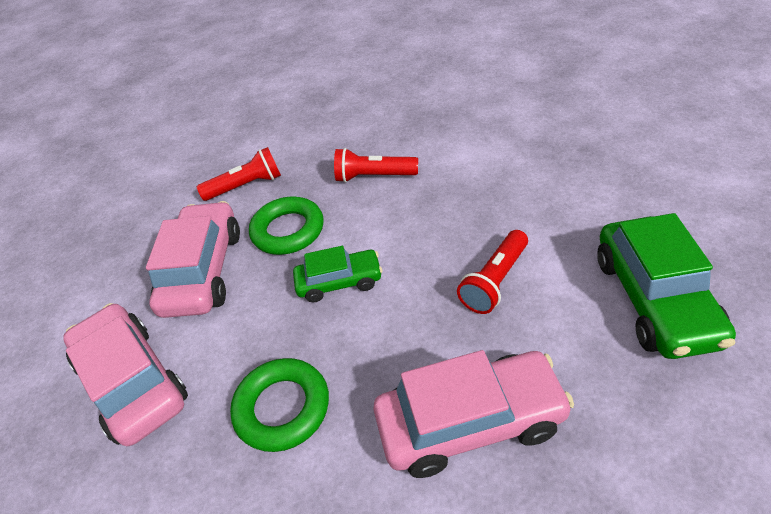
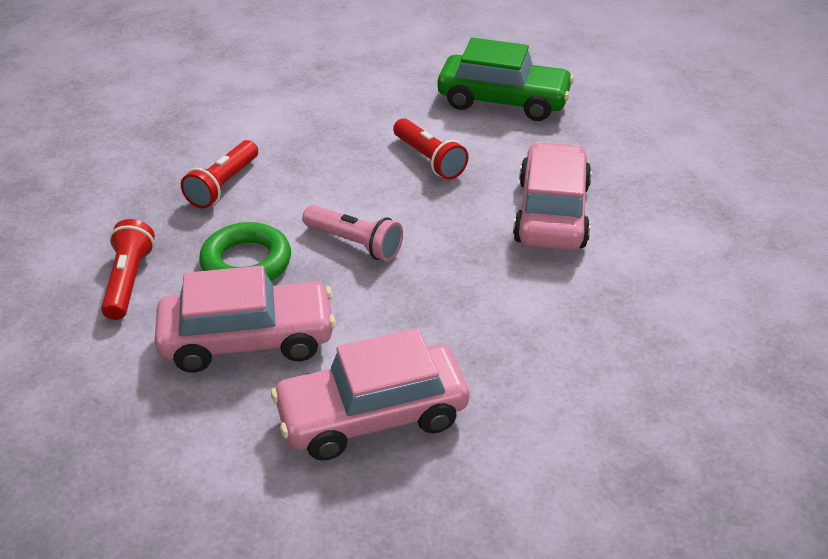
camera: 75 degrees left, 5 degrees down
pink car [146,201,240,318] -> pink car turned 150 degrees clockwise [155,266,336,373]
green ring [230,358,329,452] -> none
green car [293,246,382,302] -> pink flashlight [303,205,403,261]

